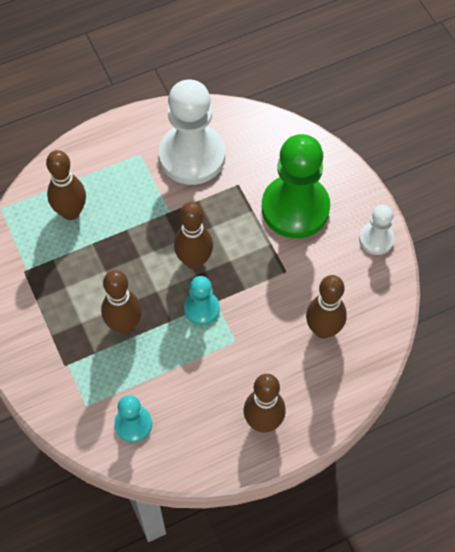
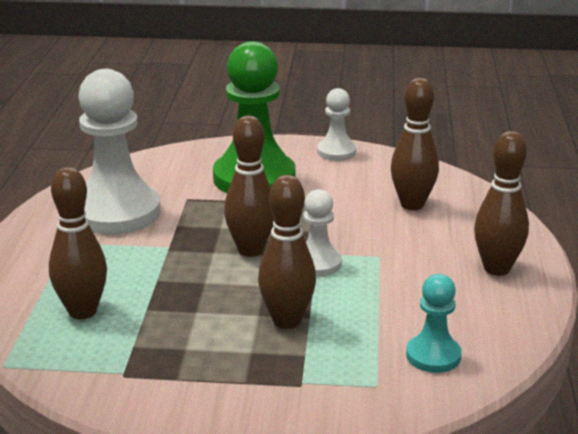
camera: 60 degrees left, 35 degrees down
turquoise pawn [184,276,220,325] -> white pawn [303,189,342,276]

